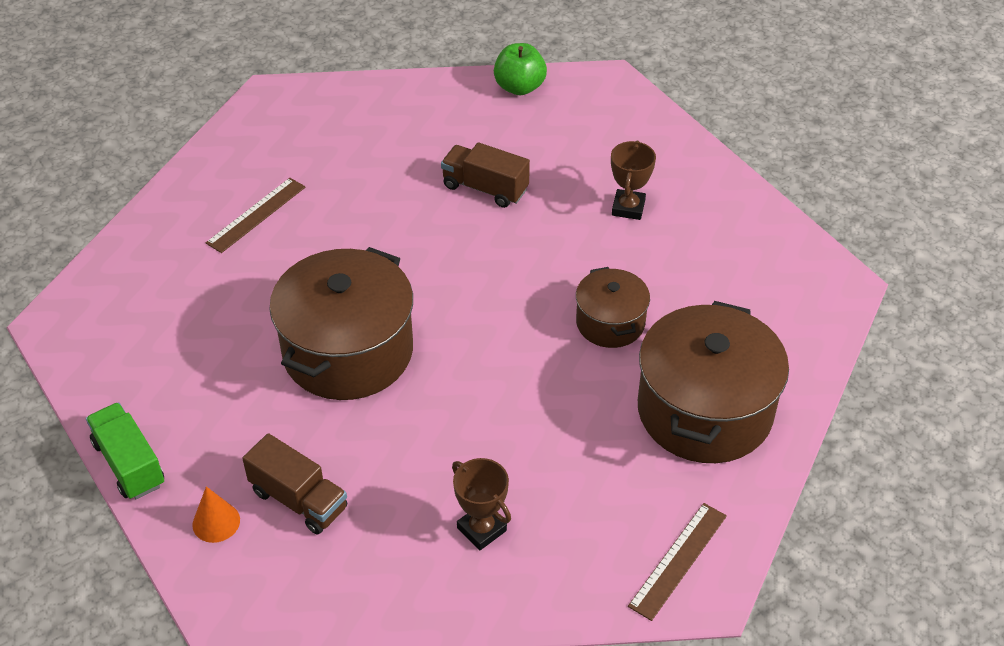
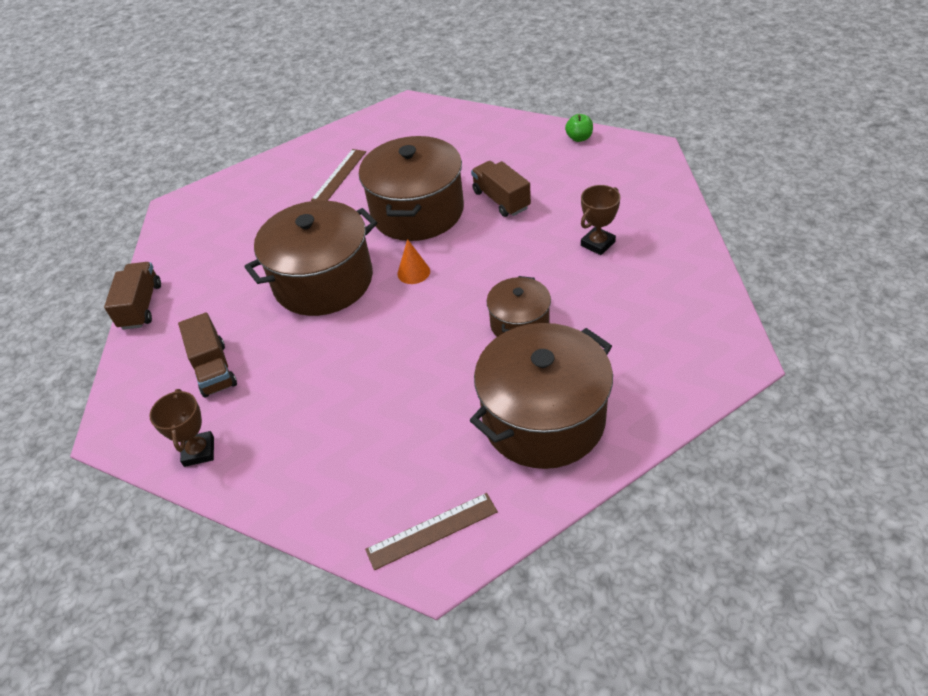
camera: 35 degrees right, 0 degrees up
green truck [86,402,164,499] -> brown truck [104,262,161,330]
orange cone [192,486,240,543] -> orange cone moved to [397,239,430,284]
brown ruler [206,178,305,253] -> brown ruler turned 45 degrees counterclockwise [311,149,366,201]
brown trophy [452,458,511,550] -> brown trophy moved to [149,389,214,467]
green apple [494,43,547,95] -> green apple [565,114,593,142], size x0.66
none -> brown pot [359,136,464,241]

